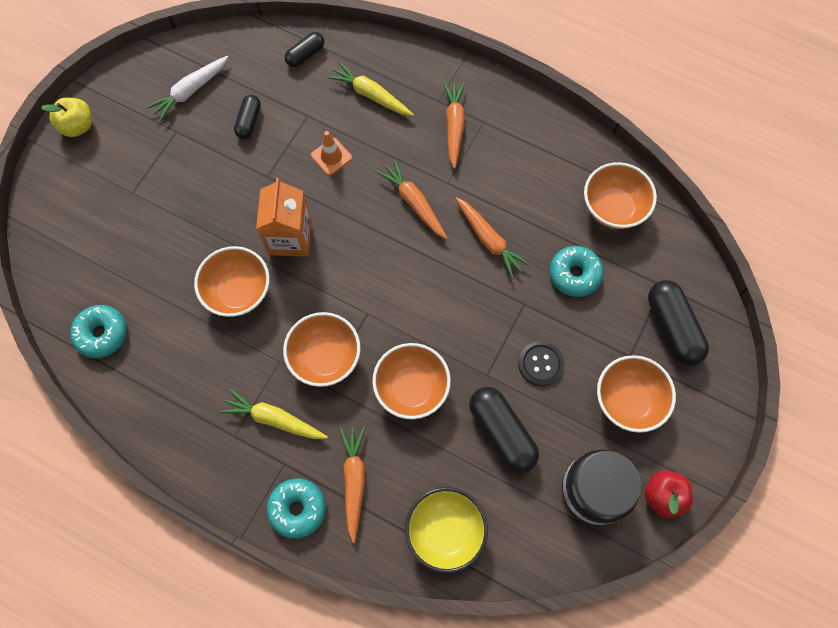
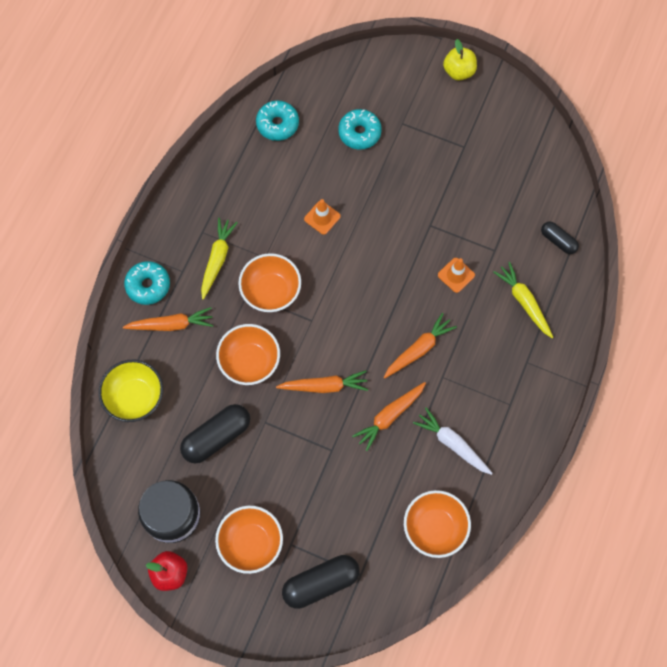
camera: 85 degrees right, 0 degrees up
white carrot [146,56,228,122] -> white carrot moved to [413,407,493,475]
orange bowl [194,246,270,317] -> orange traffic cone [304,199,341,235]
black capsule [234,95,261,139] -> none
orange carton [256,178,312,257] -> none
yellow carrot [327,62,414,116] -> yellow carrot turned 60 degrees counterclockwise [493,262,553,338]
orange carrot [443,82,465,169] -> orange carrot moved to [276,370,368,393]
black button [518,341,564,386] -> none
turquoise donut [550,246,604,297] -> turquoise donut moved to [338,109,382,150]

